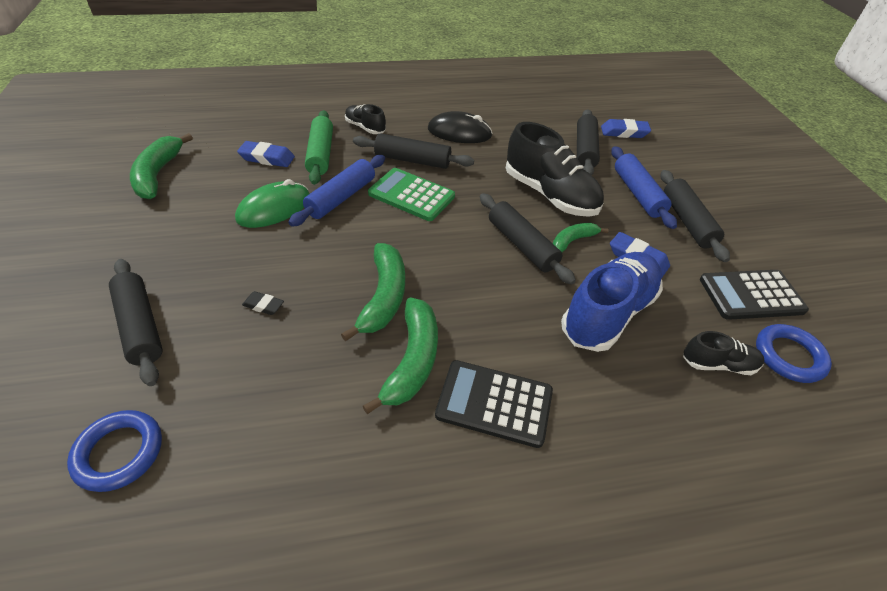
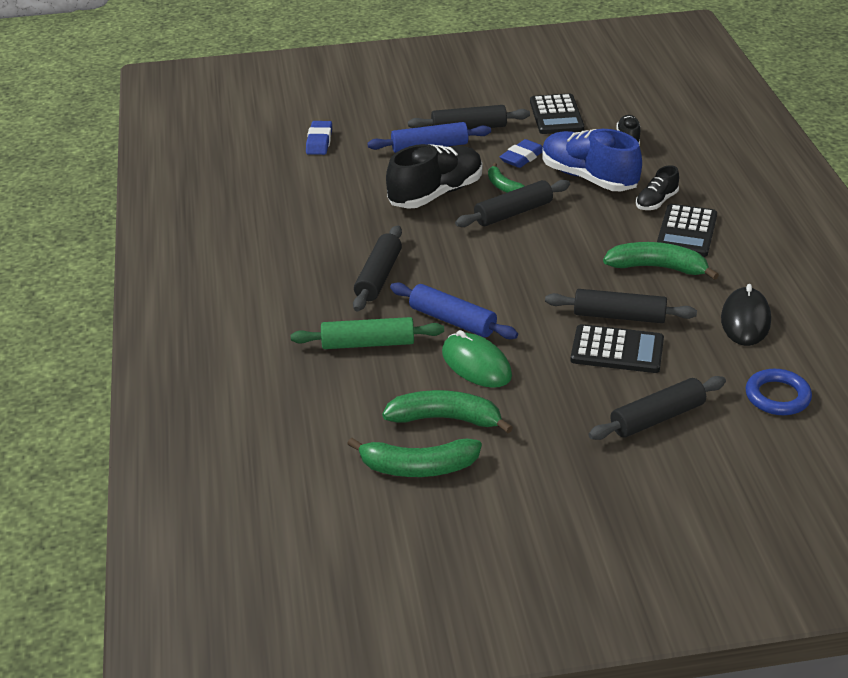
camera: 85 degrees left, 10 degrees down
blue eraser [237,141,295,167] -> none
black eraser [242,291,284,315] -> black calculator [571,324,664,373]
green banana [341,243,405,341] -> green banana moved to [382,390,513,433]
black shoe [345,104,386,134] -> black shoe moved to [636,165,679,210]
green calculator [368,168,455,221] -> none
black mouse [428,111,493,143] -> black mouse moved to [721,284,771,346]
black rolling pin [577,109,600,175] -> black rolling pin moved to [545,289,697,323]
blue ring [756,324,832,383] -> none

